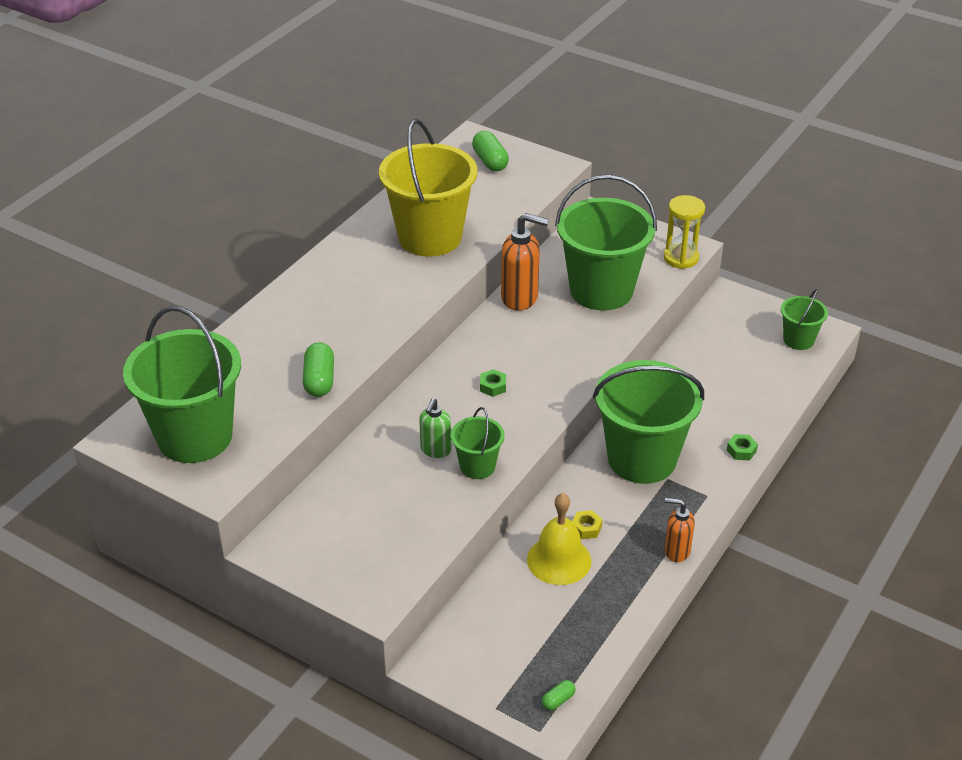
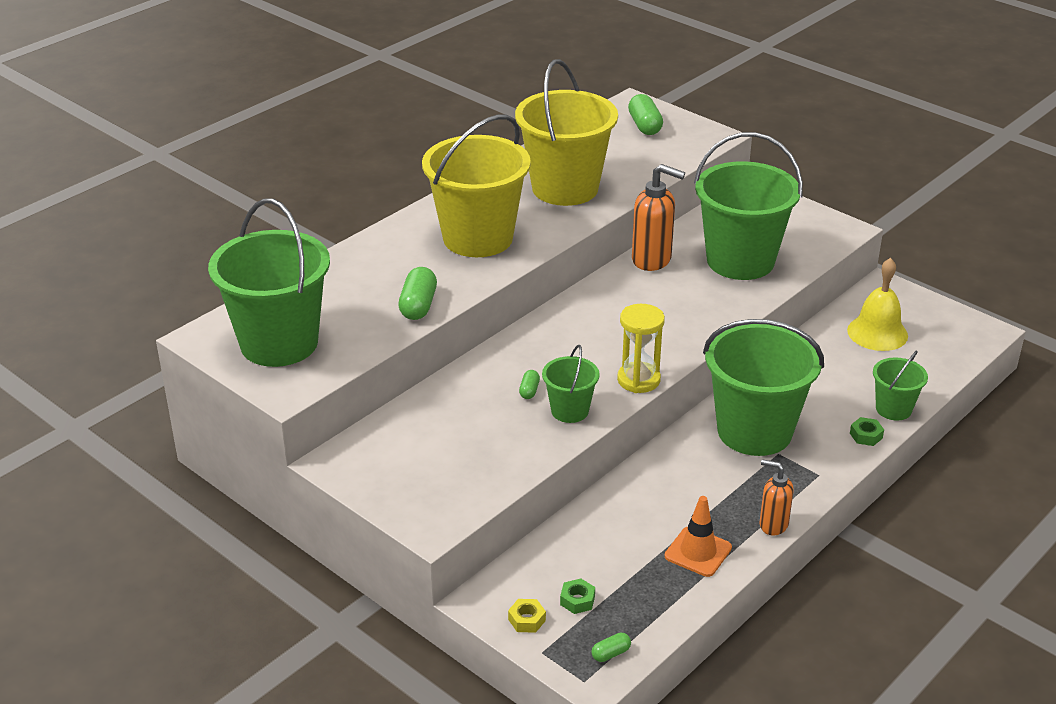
camera: 10 degrees right, 5 degrees down
green soap dispenser [419,398,451,458] -> green capsule [519,370,540,399]
green nut [480,369,506,397] -> green nut moved to [560,579,595,614]
yellow bell [527,493,592,585] -> yellow bell moved to [847,258,908,351]
yellow nut [572,510,603,539] -> yellow nut moved to [508,599,546,633]
yellow hourglass [664,195,705,269] -> yellow hourglass moved to [617,304,665,393]
green bucket [781,289,828,350] -> green bucket moved to [873,350,928,421]
none -> yellow bucket [422,114,531,257]
none -> orange traffic cone [665,496,732,577]

